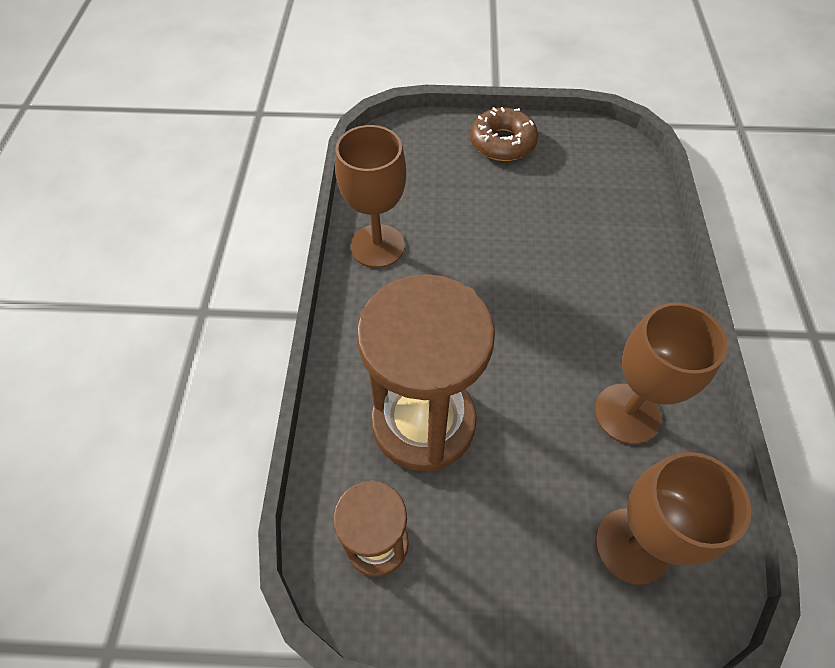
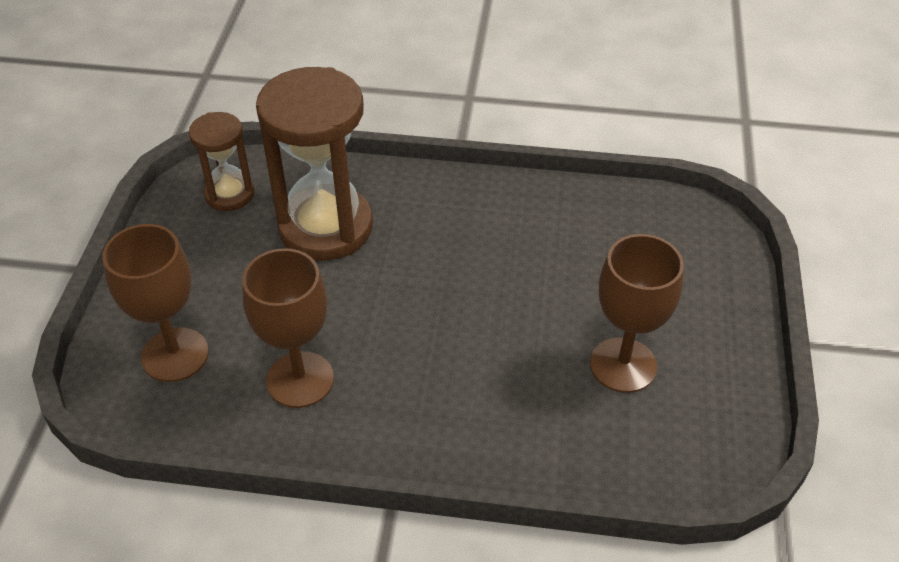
camera: 95 degrees right, 10 degrees down
brown goblet [335,125,406,268] -> brown goblet moved to [590,234,684,393]
brown donut [470,107,538,161] -> none

